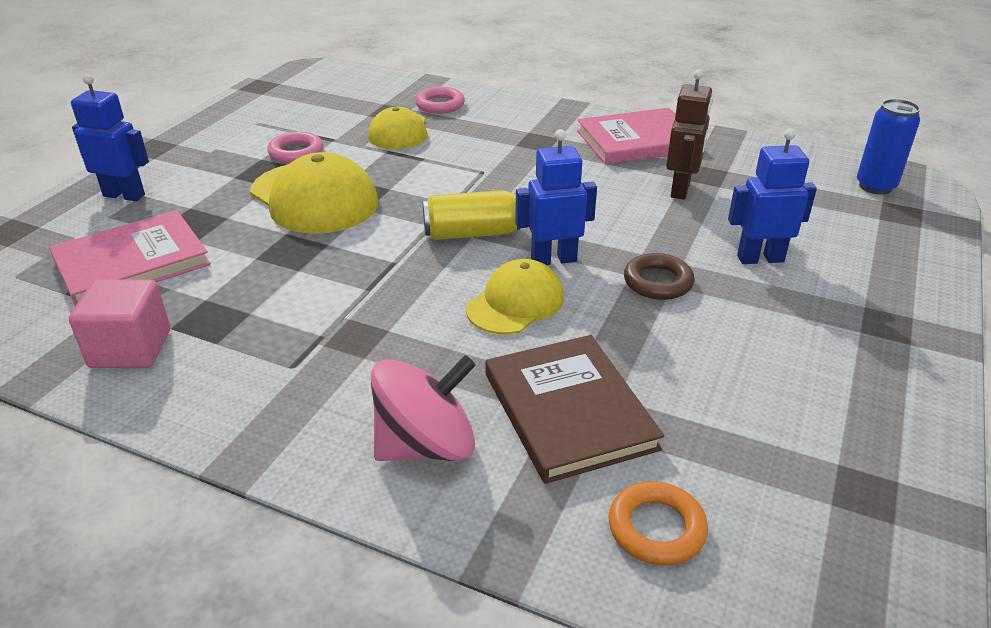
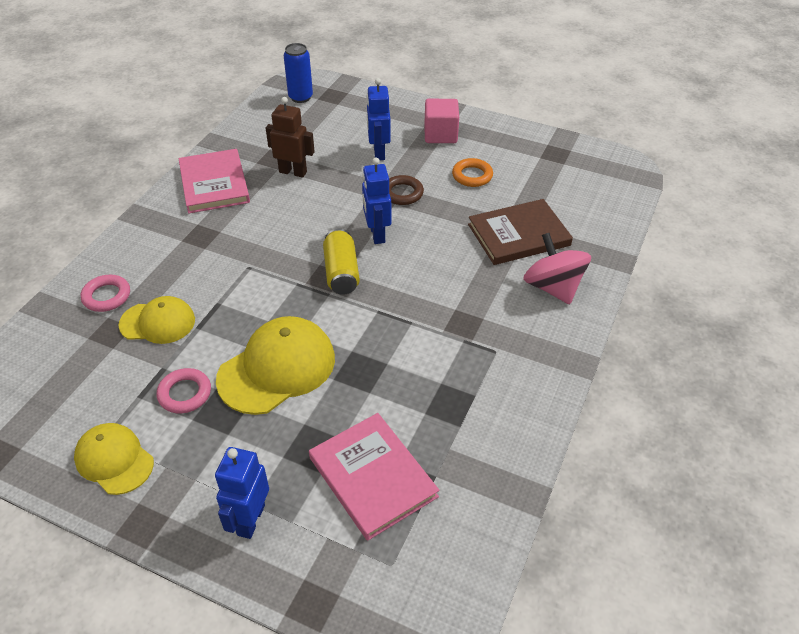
camera: 90 degrees left, 10 degrees up
pink cube [69,280,170,368] -> pink cube moved to [424,99,459,143]
yellow cap [466,259,564,335] -> yellow cap moved to [74,423,154,495]
orange ring [608,481,708,566] -> orange ring moved to [452,158,493,187]

